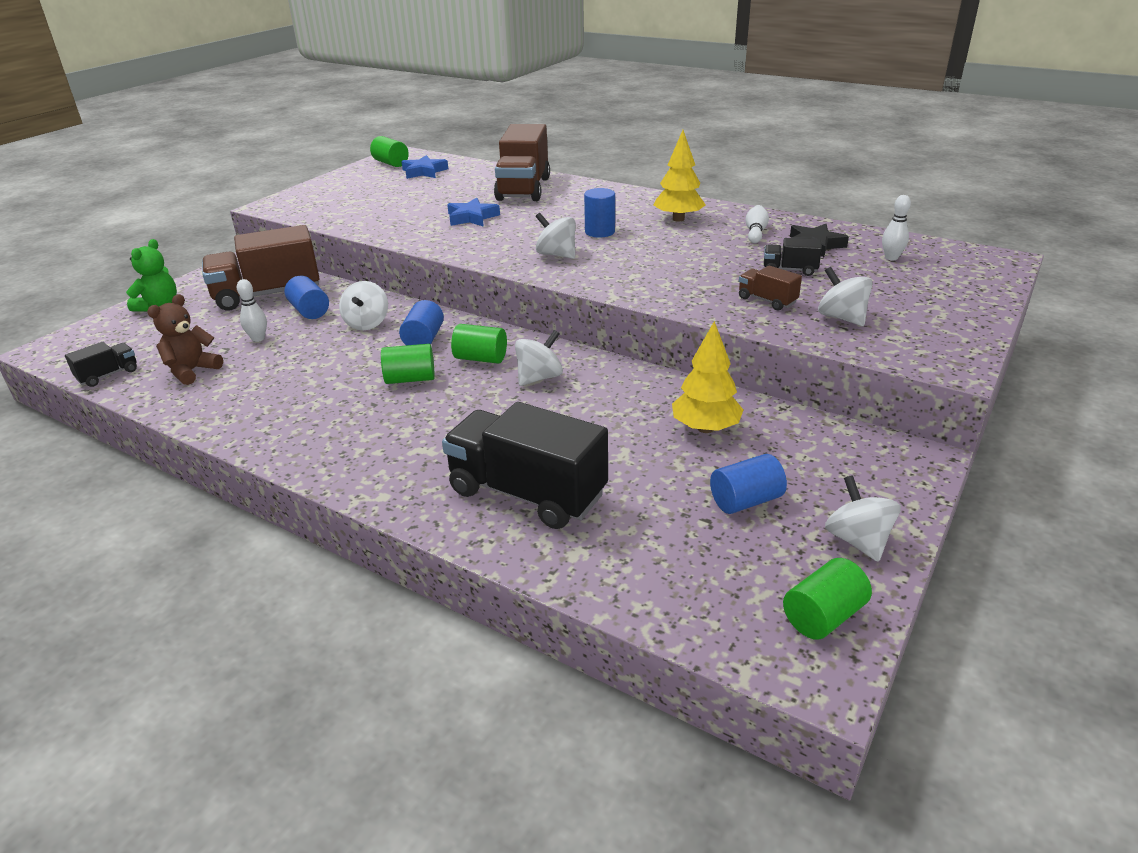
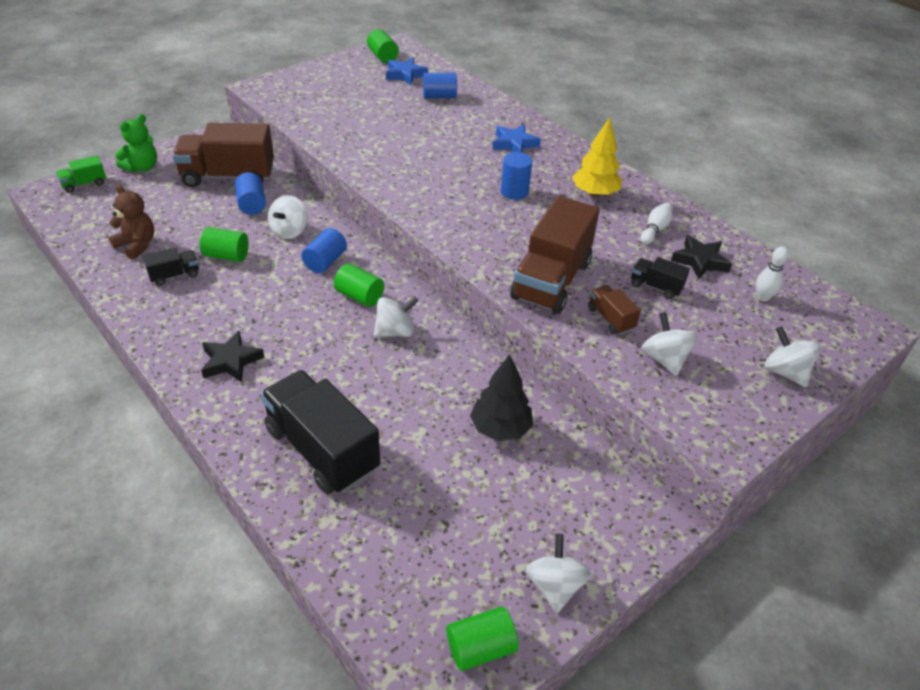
camera: 15 degrees right, 10 degrees up
black truck [65,342,137,387] -> black truck moved to [143,248,199,286]
brown teddy bear [147,294,223,385] -> brown teddy bear turned 75 degrees clockwise [108,185,154,260]
white bowling pin [237,279,267,342] -> none
green cylinder [381,344,435,384] -> green cylinder moved to [200,227,249,262]
blue star [447,198,500,227] -> blue star moved to [493,125,541,153]
brown truck [494,124,550,201] -> brown truck moved to [510,196,600,314]
white spinning top [536,213,576,259] -> white spinning top moved to [765,326,820,387]
yellow tree [672,321,744,433] -> black tree [470,354,533,441]
blue cylinder [710,454,787,514] -> blue cylinder moved to [423,73,457,98]
none -> green truck [56,155,106,193]
none -> black star [201,331,264,382]

